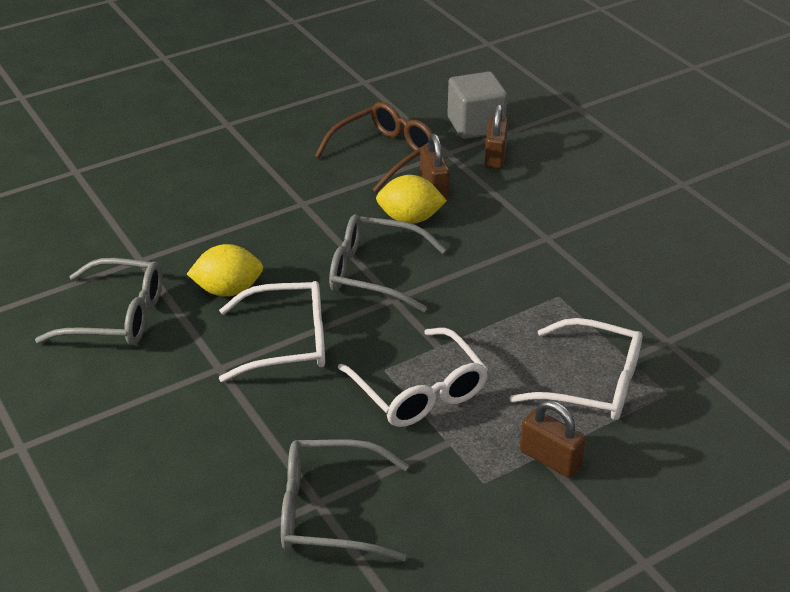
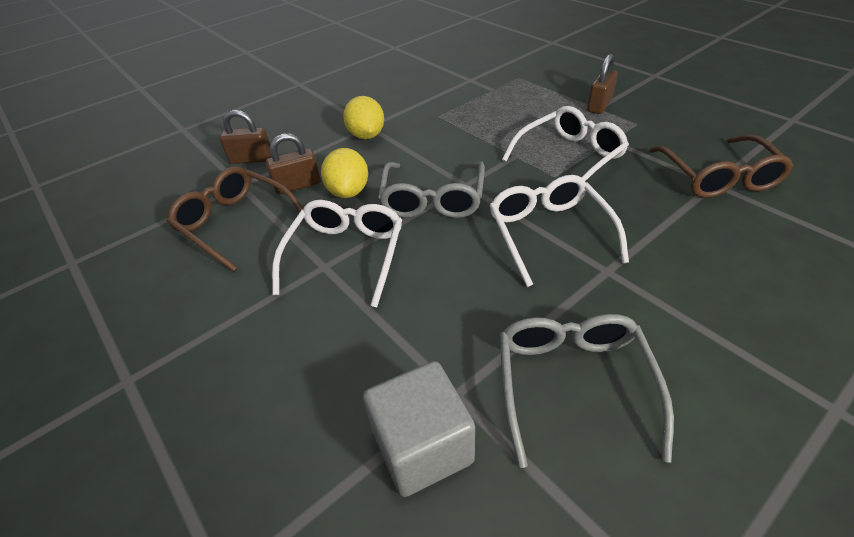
camera: 95 degrees left, 5 degrees up
yellow lemon [187,244,263,297] -> yellow lemon moved to [343,96,384,139]
grey glasses [281,439,409,561] -> brown glasses [649,135,794,198]
grey cube [447,71,507,139] -> grey cube moved to [363,361,475,497]
white glasses [510,318,642,420] -> white glasses moved to [272,200,402,307]

